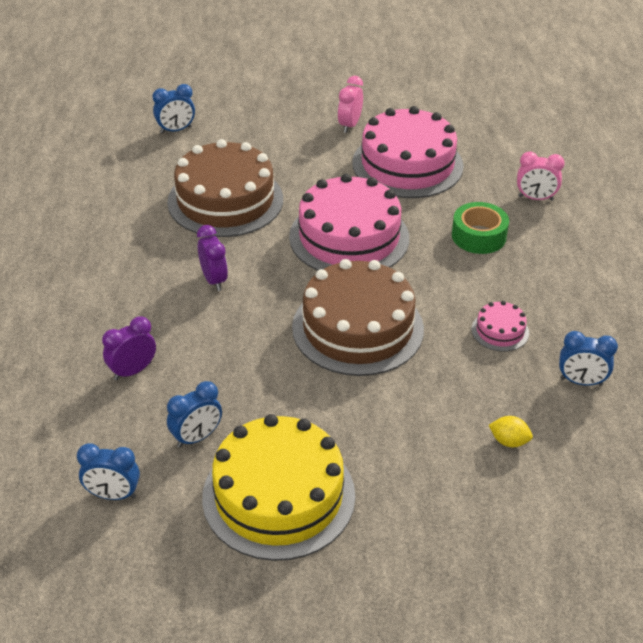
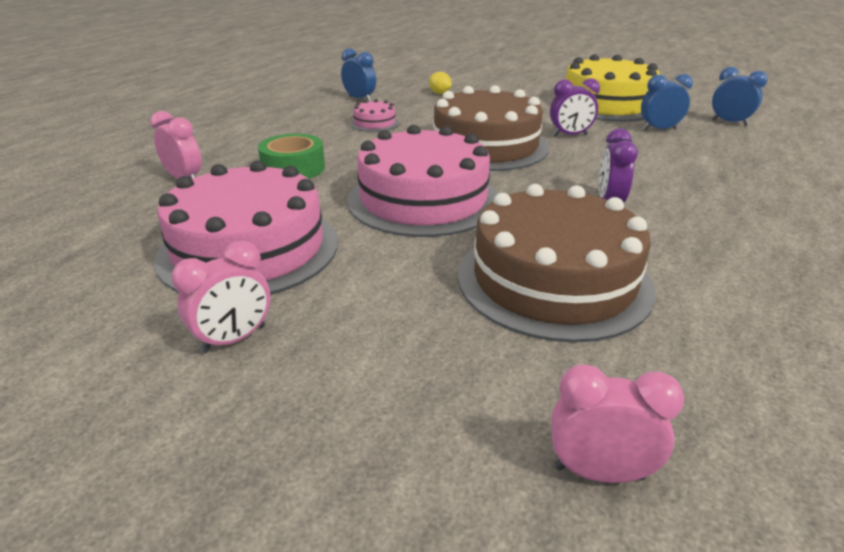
camera: 150 degrees left, 10 degrees down
purple clock [102,316,156,380] -> purple clock moved to [550,78,600,136]
blue clock [152,84,195,134] -> pink clock [551,364,684,483]

